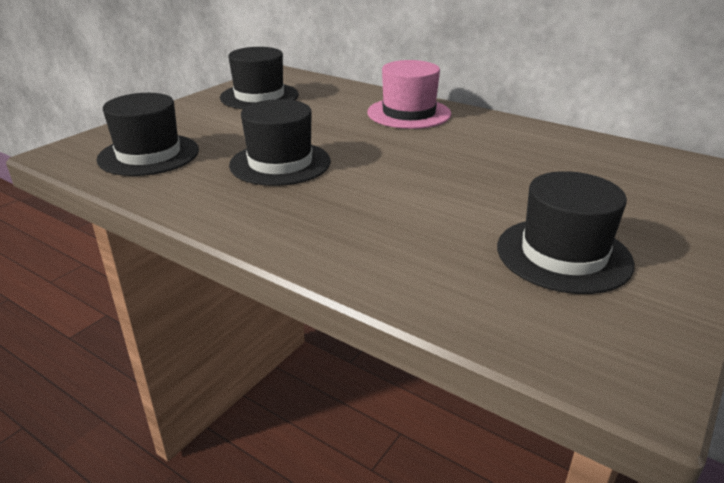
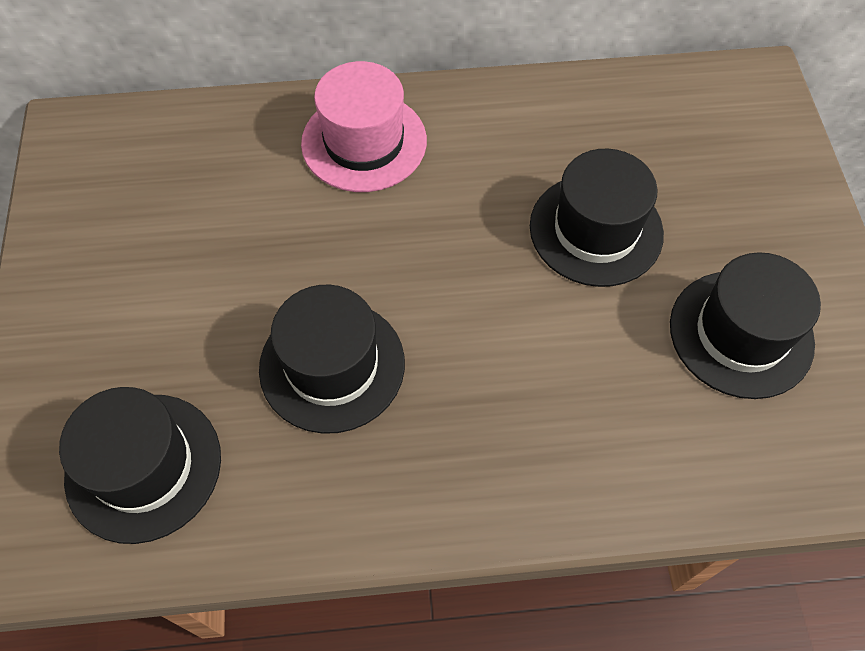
camera: 40 degrees left, 30 degrees up
black hat [220,47,299,109] -> black hat moved to [530,149,664,287]

